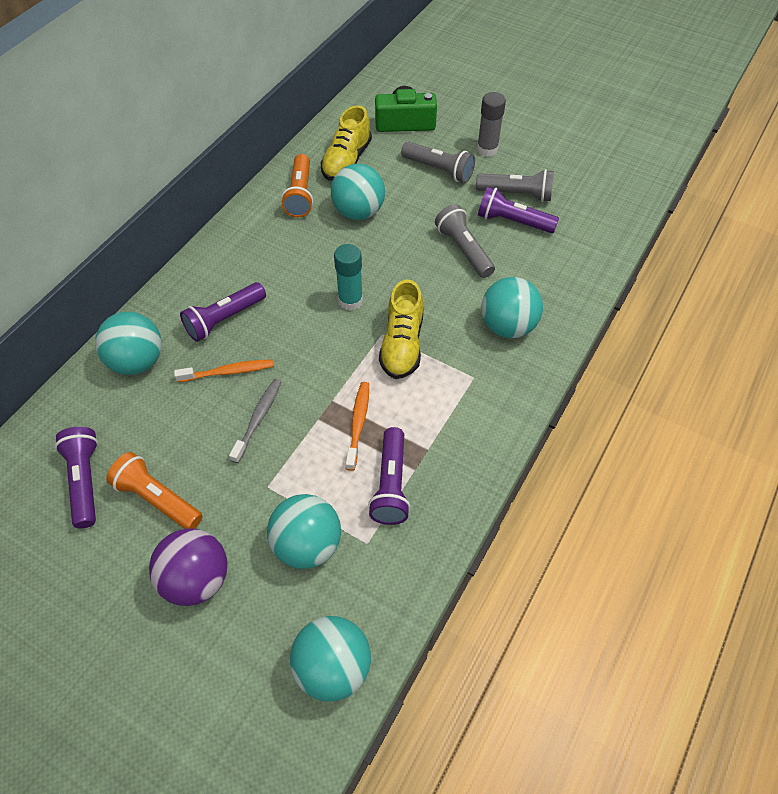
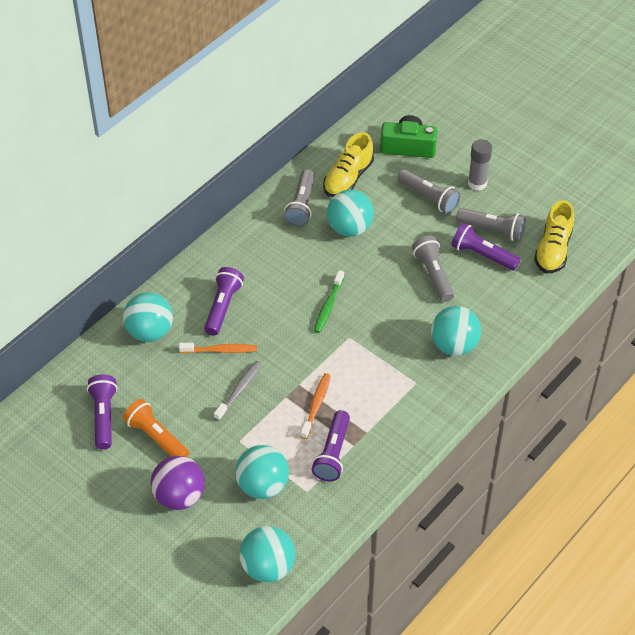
camera: 10 degrees right, 5 degrees down
purple flashlight [180,282,266,342] -> purple flashlight turned 135 degrees clockwise [204,267,244,335]
orange flashlight [281,154,313,217] -> grey flashlight [284,169,315,227]
turquoise glue stick [334,244,363,311] -> green toothbrush [314,270,344,333]
yellow shoe [379,279,423,379] -> yellow shoe moved to [534,200,574,273]

